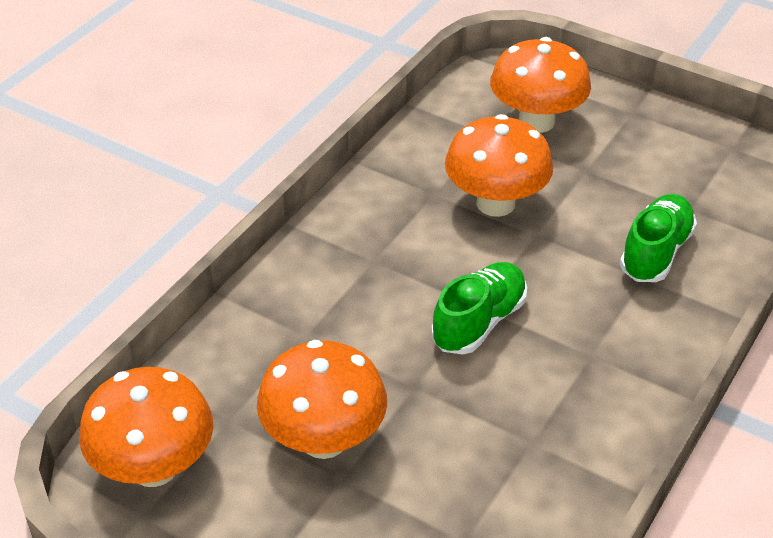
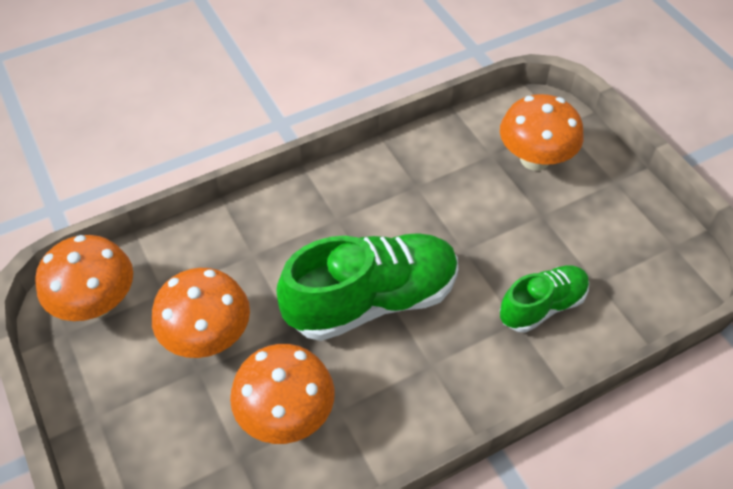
camera: 30 degrees right, 10 degrees up
green shoe [432,262,527,354] -> green shoe [276,233,458,341], size x1.77
orange mushroom [445,114,553,217] -> orange mushroom moved to [230,344,335,444]

